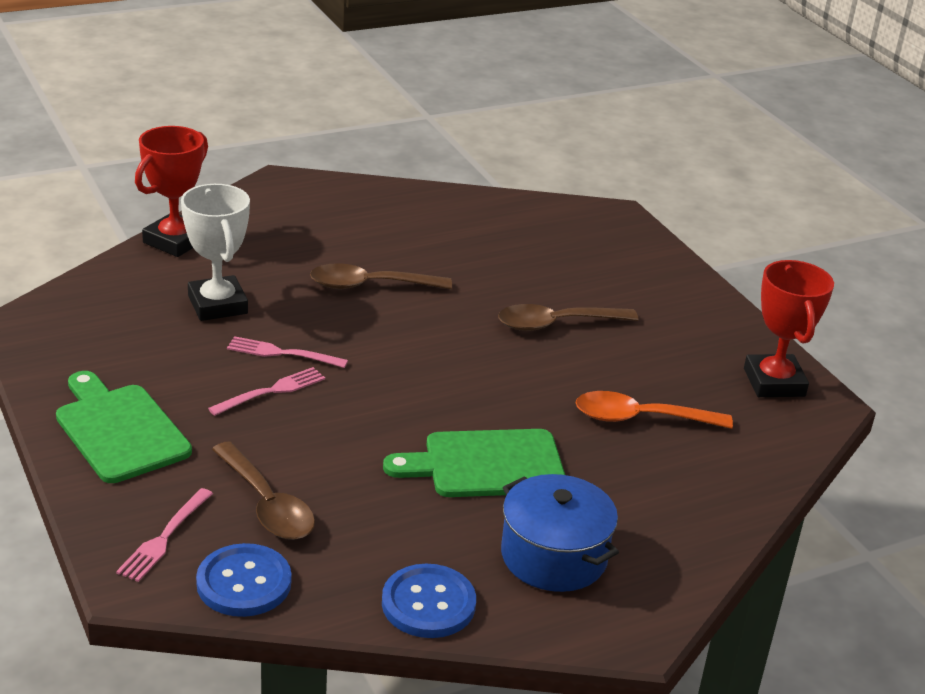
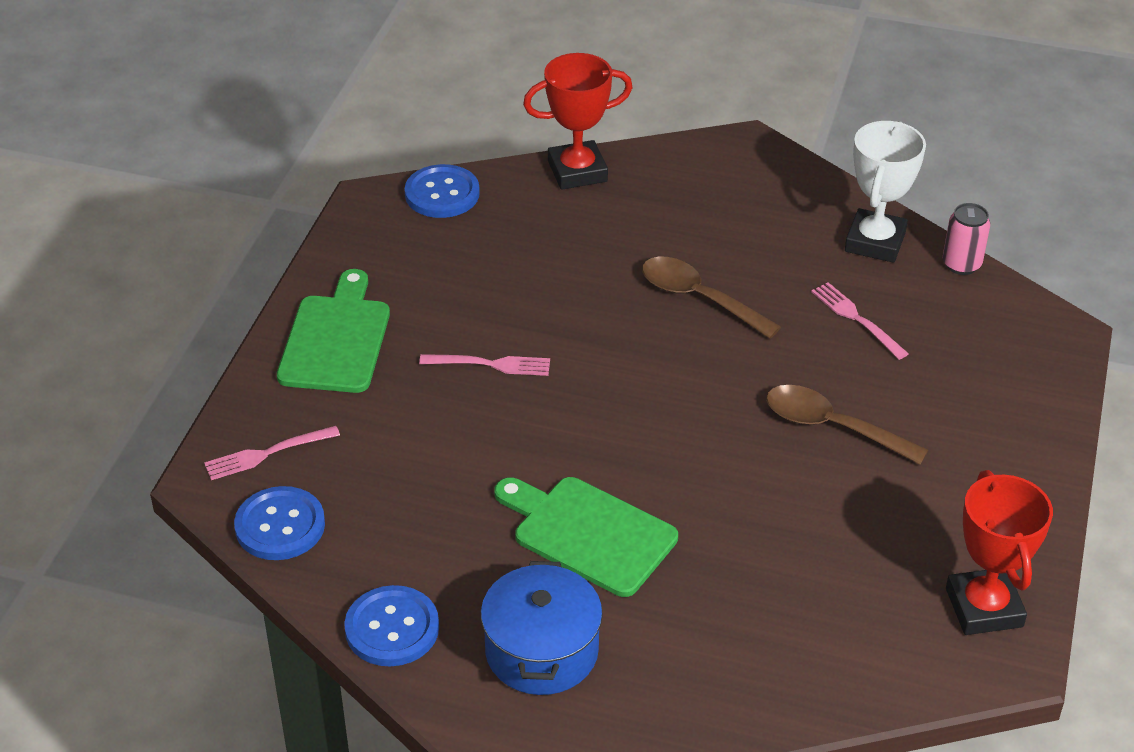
camera: 45 degrees right, 10 degrees up
white trophy [181,184,250,321] -> white trophy moved to [845,121,926,263]
brown spoon [212,441,315,540] -> none
pink fork [227,336,348,368] -> pink fork moved to [811,282,909,360]
orange spoon [575,391,733,429] -> none
red trophy [744,260,834,397] -> red trophy turned 45 degrees counterclockwise [946,470,1053,635]
none -> blue button [405,164,480,218]
none -> pink can [943,203,990,275]

